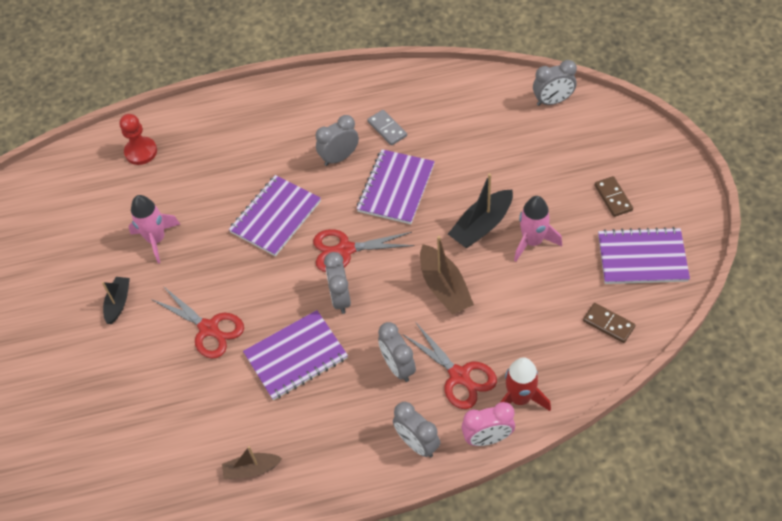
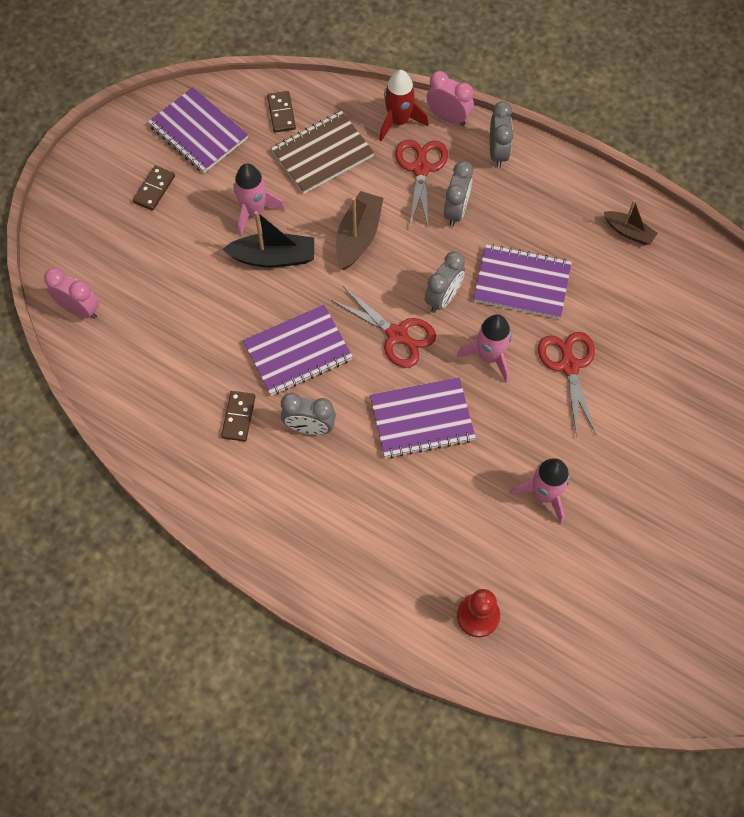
camera: 140 degrees left, 10 degrees up
black boat [102,277,130,324] -> none
grey domino [367,110,407,146] -> brown domino [221,391,255,442]
grey clock [533,60,577,106] -> pink clock [44,268,99,319]
none -> brown notebook [271,111,374,194]
none -> pink rocket [457,314,512,383]

